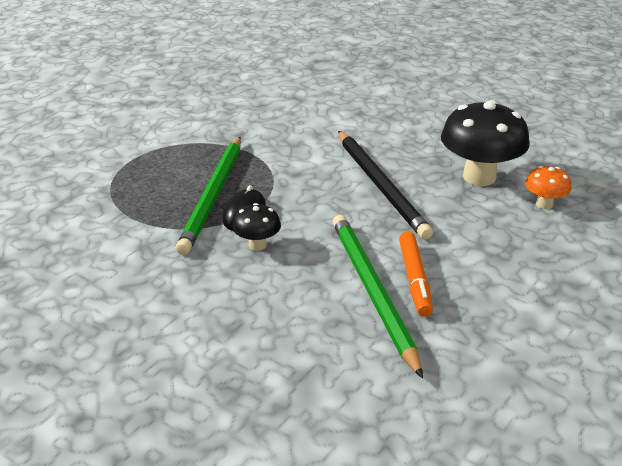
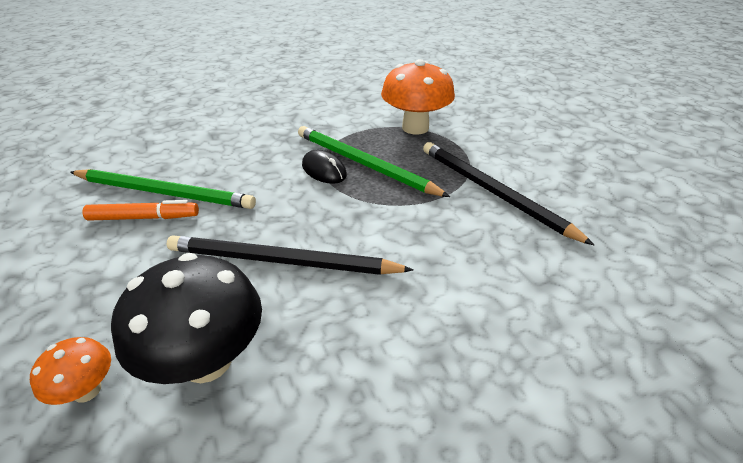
camera: 120 degrees right, 5 degrees up
black mushroom [233,203,281,251] -> none
orange marker [399,231,433,317] -> orange marker turned 150 degrees clockwise [82,200,199,221]
none -> orange mushroom [381,59,455,134]
none -> black pencil [423,142,594,245]

